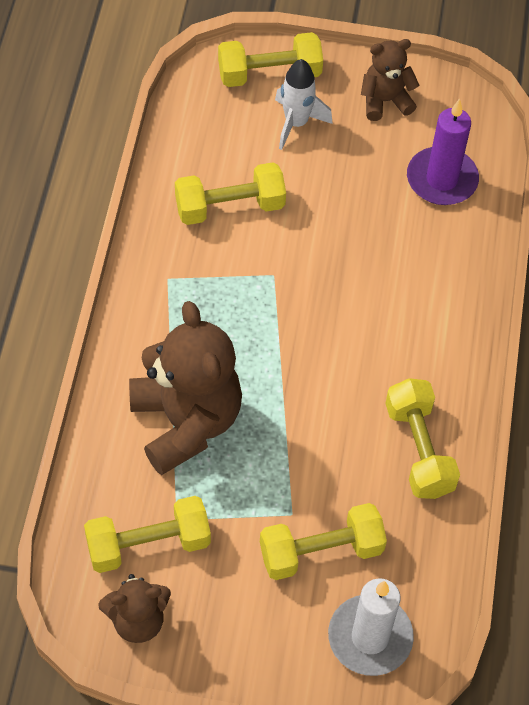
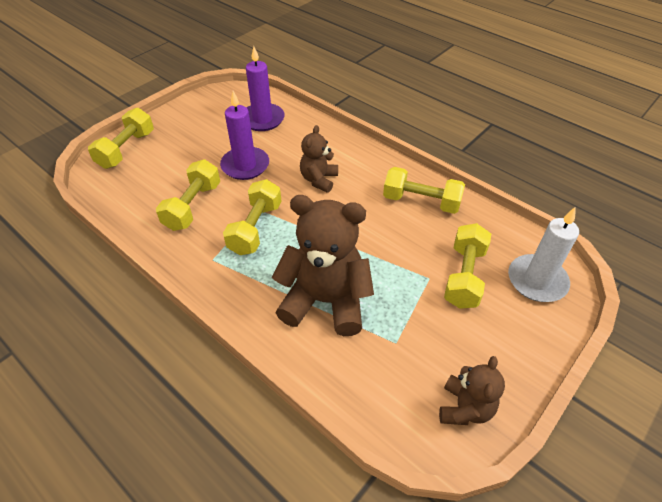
camera: 55 degrees left, 10 degrees down
yellow dumbbell [84,496,211,573] -> yellow dumbbell moved to [223,179,282,255]
white rocket [275,59,333,150] -> none
brown teddy bear [361,39,419,121] -> brown teddy bear moved to [300,125,338,193]
none -> purple candle [220,91,269,180]

